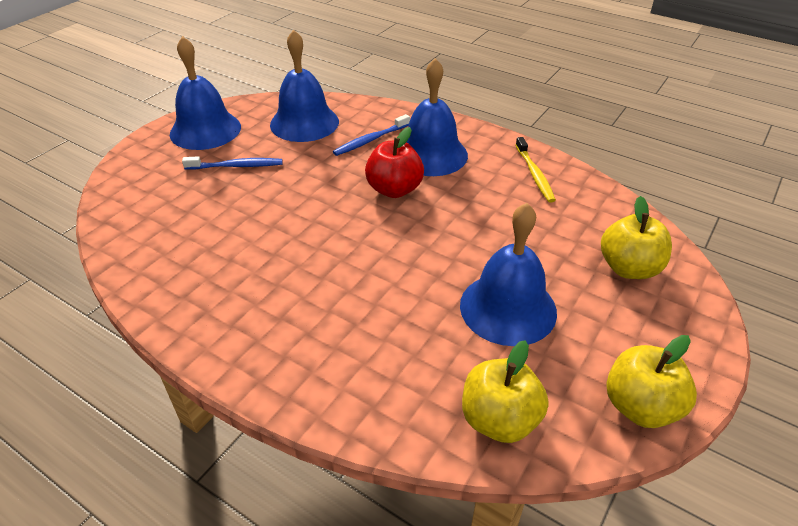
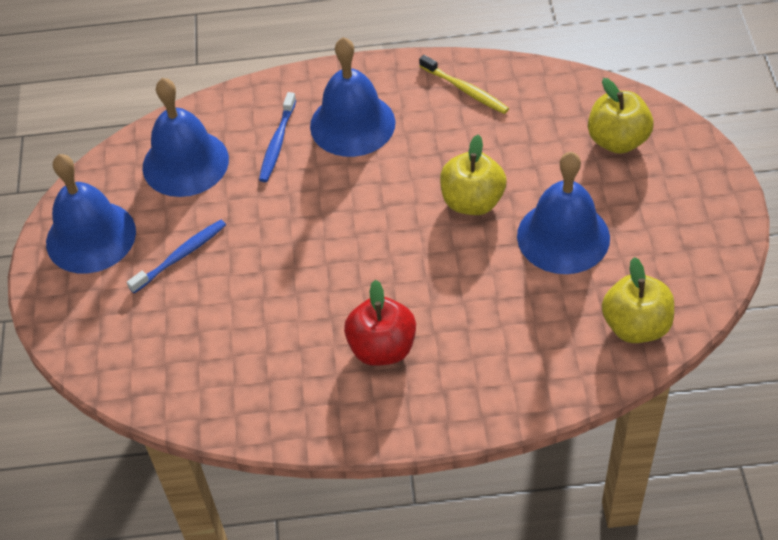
camera: 35 degrees left, 10 degrees up
red apple [365,127,424,198] -> red apple moved to [344,280,416,366]
yellow apple [606,335,697,428] -> yellow apple moved to [440,135,507,215]

